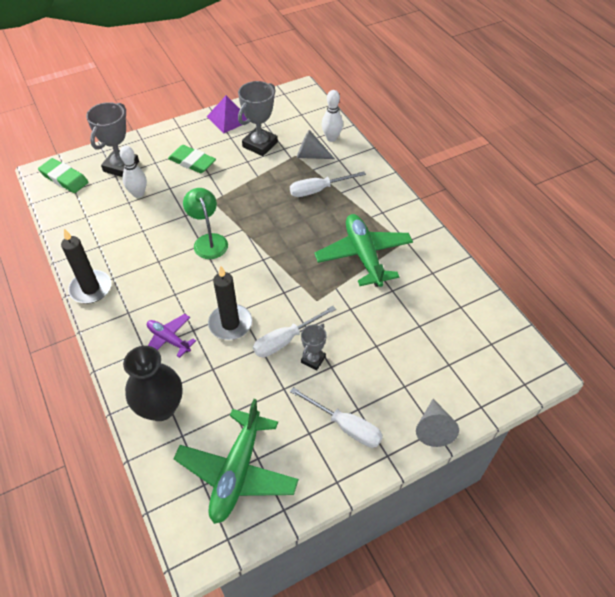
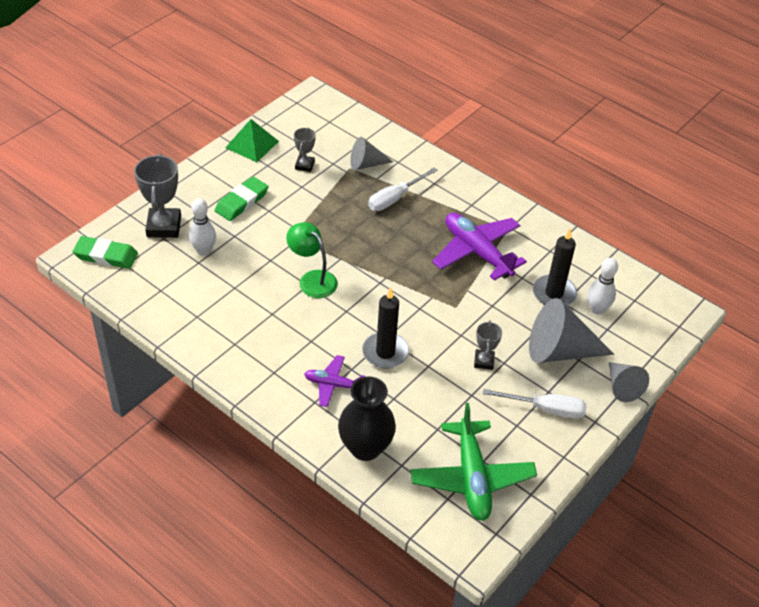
camera: 25 degrees left, 5 degrees down
black candle [61,229,111,303] -> black candle moved to [533,228,577,306]
green eraser [168,145,216,173] -> green eraser turned 60 degrees counterclockwise [215,177,269,221]
purple pyramid [207,95,247,133] -> green pyramid [225,119,279,162]
grey trophy [238,81,278,156] -> grey trophy [294,127,316,172], size x0.56
white screwdriver [253,306,336,357] -> none
green plane [314,214,413,287] -> purple plane [432,213,527,281]
white bowling pin [322,90,343,142] -> white bowling pin moved to [588,258,618,315]
none -> grey cone [529,298,614,363]

